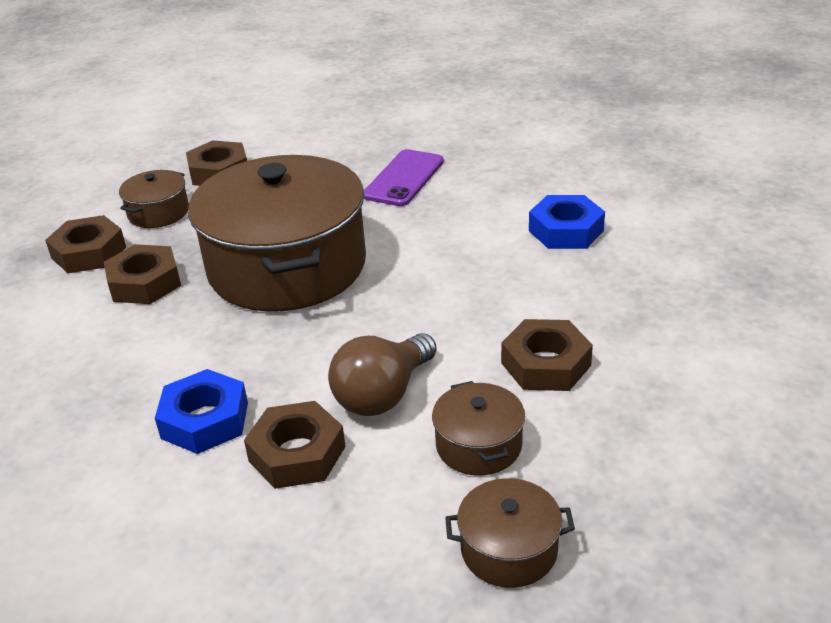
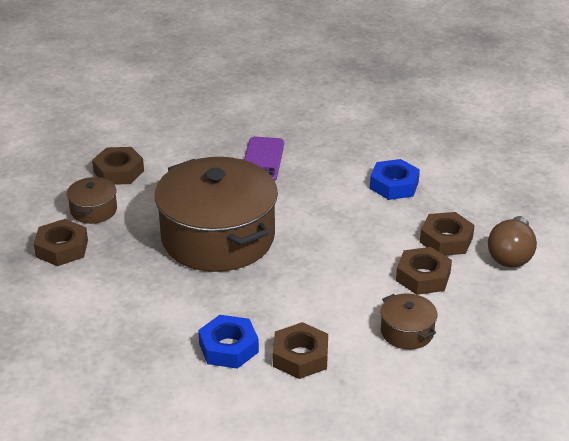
camera: 20 degrees left, 0 degrees up
brown nut [104,244,181,304] -> brown nut moved to [420,212,475,255]
brown light bulb [328,333,437,416] -> brown light bulb moved to [488,216,537,267]
brown pot [445,478,575,588] -> none

